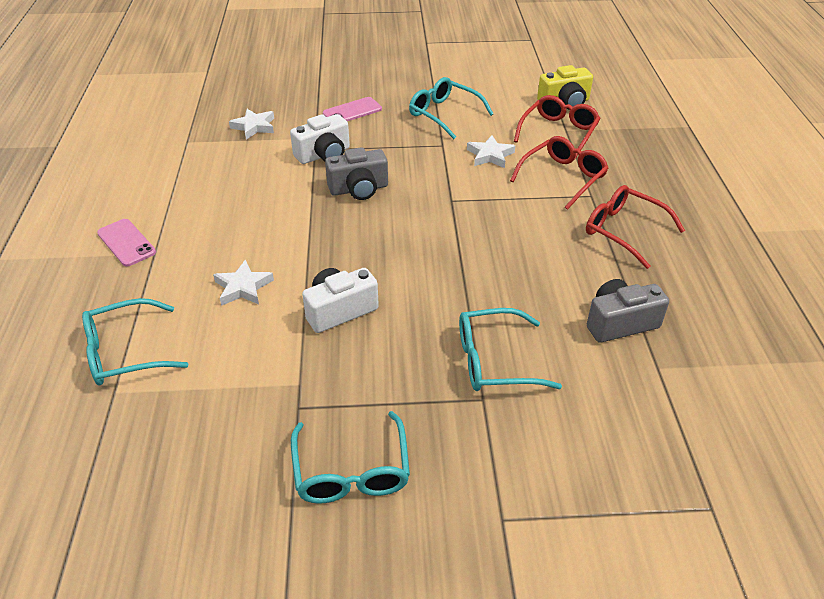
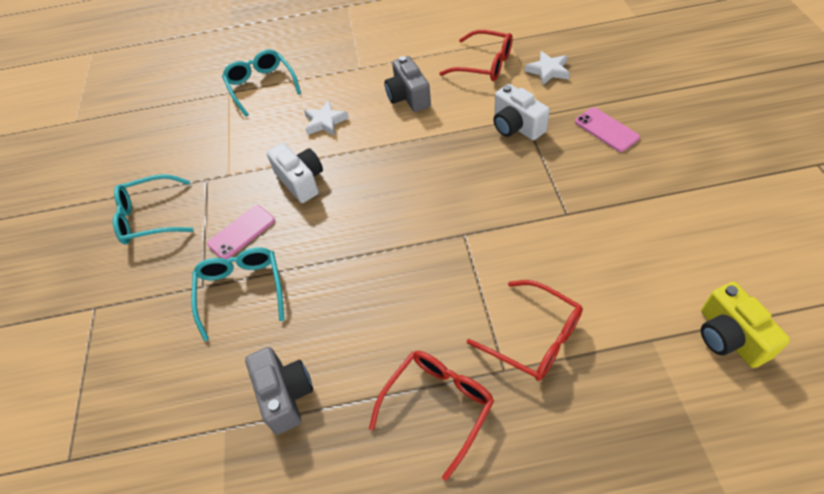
camera: 90 degrees right, 10 degrees up
pink phone [97,219,156,267] -> pink phone moved to [207,205,275,260]
grey camera [325,147,388,200] -> grey camera moved to [384,56,431,112]
turquoise glasses [409,77,494,139] -> none
white star [467,135,515,168] -> none
red glasses [514,95,600,160] -> red glasses moved to [439,30,513,81]

